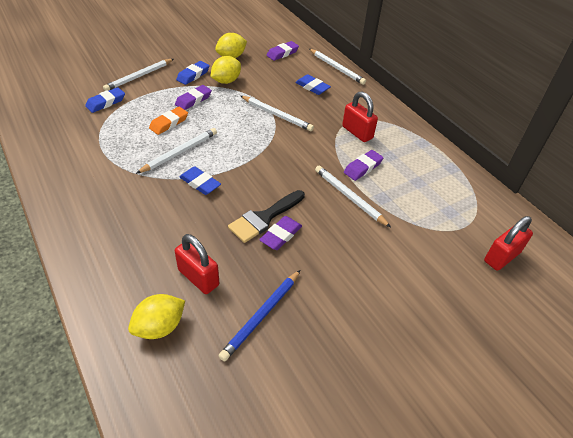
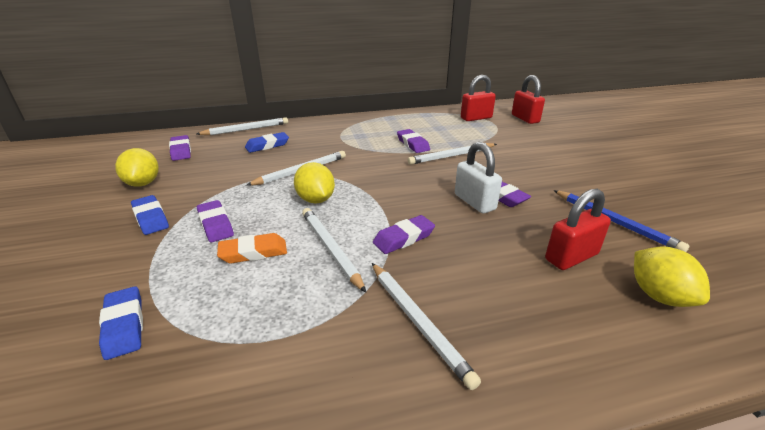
camera: 70 degrees left, 15 degrees down
white pencil [103,59,173,91] -> white pencil moved to [372,263,481,390]
orange eraser [149,107,188,135] -> orange eraser turned 75 degrees counterclockwise [217,233,287,264]
blue eraser [180,166,221,195] -> purple eraser [373,215,435,254]
yellow lemon [211,56,241,84] -> yellow lemon moved to [294,162,335,203]
black brush [228,190,305,243] -> white padlock [455,142,502,213]
red padlock [342,92,378,142] -> red padlock moved to [461,75,496,121]

